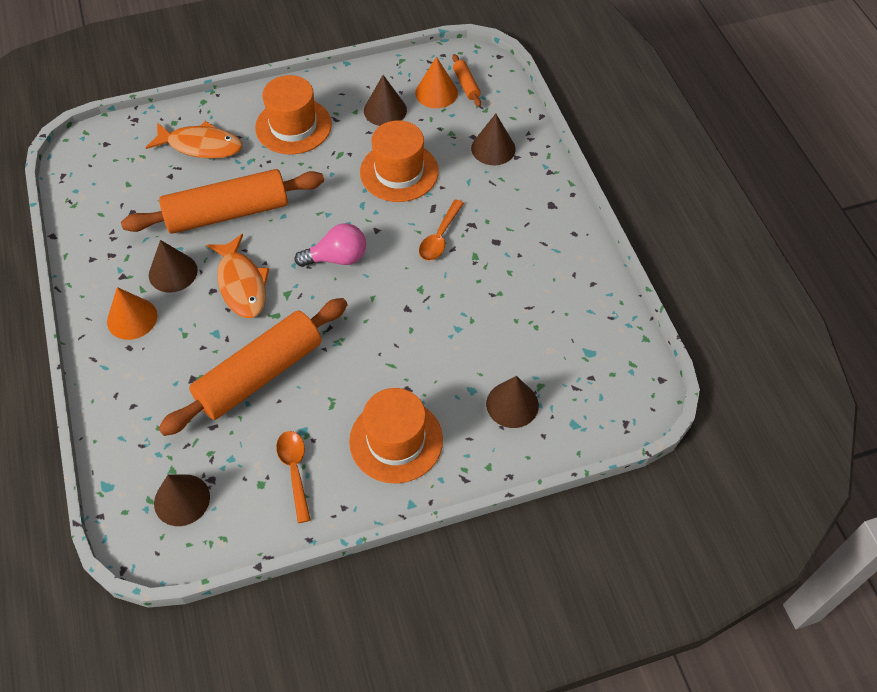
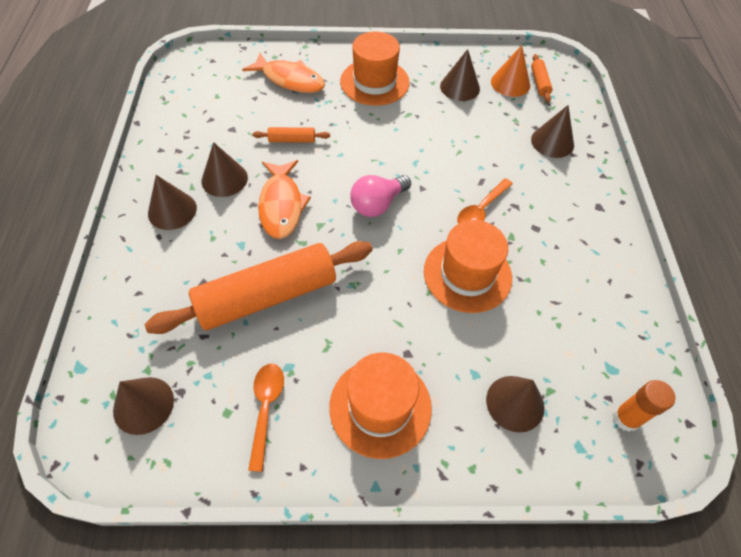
camera: 15 degrees right, 0 degrees up
orange cone [107,287,157,340] -> brown cone [148,175,197,230]
orange rolling pin [121,169,324,234] -> orange rolling pin [252,127,330,143], size x0.41
pink light bulb [295,223,366,267] -> pink light bulb turned 135 degrees clockwise [350,175,411,217]
orange hat [360,120,439,202] -> orange hat moved to [424,220,512,313]
none -> orange glue stick [613,380,675,432]

